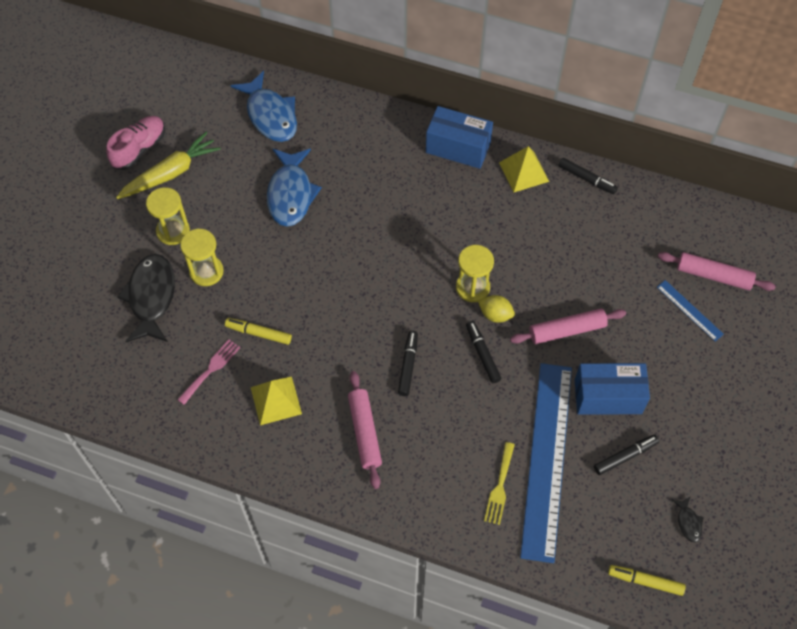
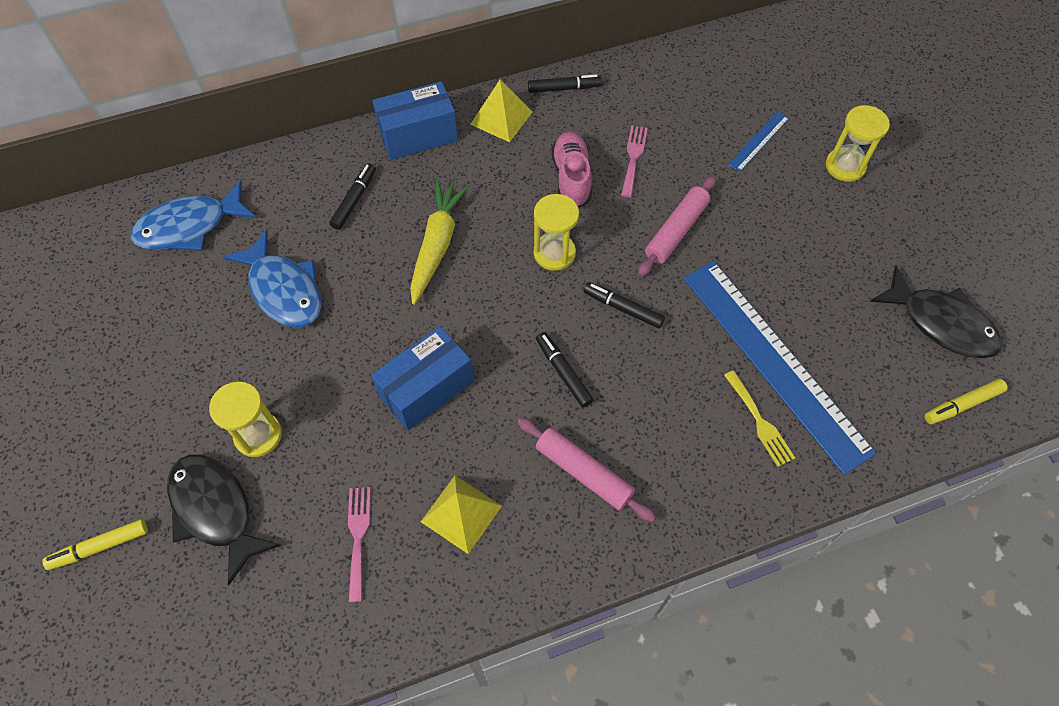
camera: 40 degrees left, 0 degrees up
pink shoe [106,116,165,170] -> pink shoe moved to [552,132,592,208]
yellow carrot [116,132,221,199] -> yellow carrot moved to [410,180,469,305]
yellow hourglass [146,187,190,245] -> yellow hourglass moved to [826,105,890,182]
yellow marker [225,318,292,345] -> yellow marker moved to [42,519,148,570]
blue fish [231,71,297,142] -> blue fish turned 135 degrees clockwise [130,181,256,251]
yellow lemon [478,295,515,323] -> none
blue box [575,363,650,414] -> blue box moved to [371,326,474,431]
black marker [594,434,659,475] -> black marker moved to [329,163,376,230]
blue ruler [657,280,724,341] -> blue ruler turned 60 degrees counterclockwise [728,111,789,172]
pink rolling pin [658,252,776,291] -> none
black fish [672,496,704,542] -> black fish [870,266,1002,358], size x2.32
none -> pink fork [621,125,648,198]

